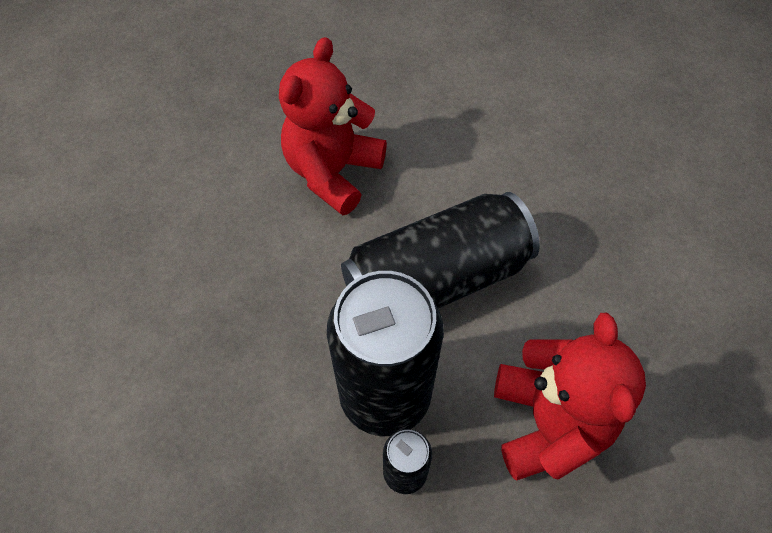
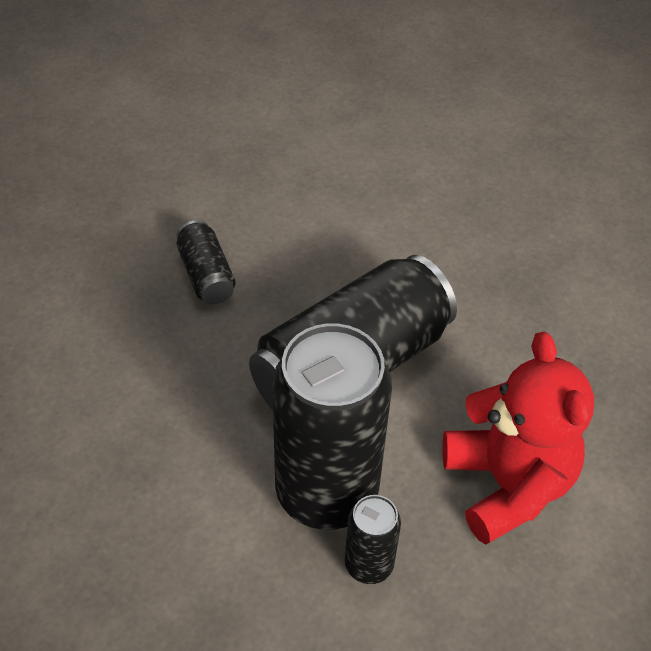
camera: 15 degrees left, 10 degrees down
red teddy bear [279,37,387,216] -> black can [176,220,236,304]

